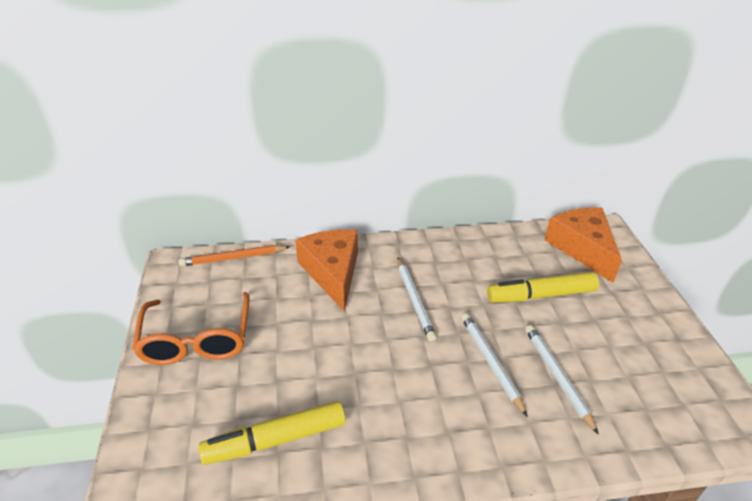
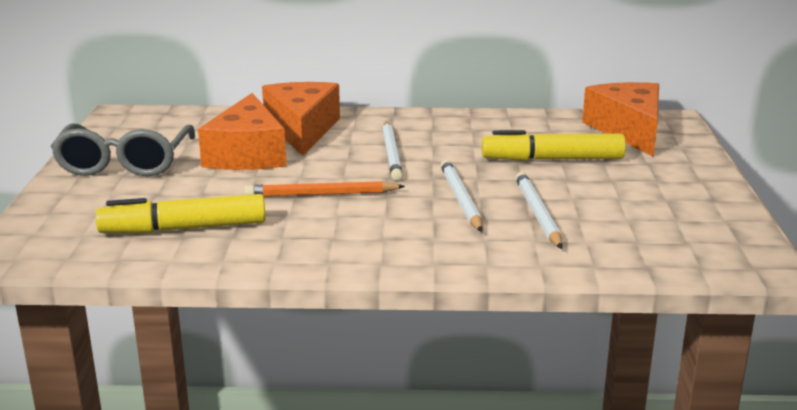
camera: 10 degrees right, 15 degrees down
orange glasses [132,292,250,365] -> grey glasses [51,124,195,176]
orange pencil [179,245,290,266] -> orange pencil moved to [244,181,405,196]
none -> orange cheese [198,93,286,170]

